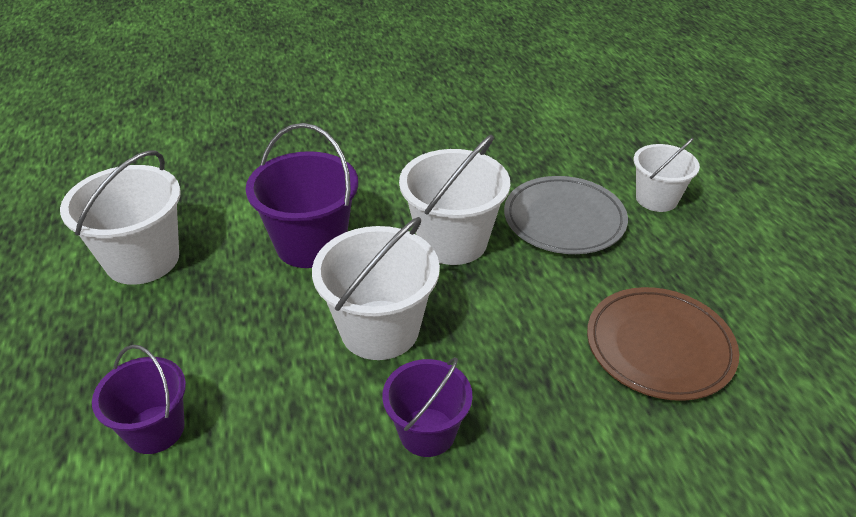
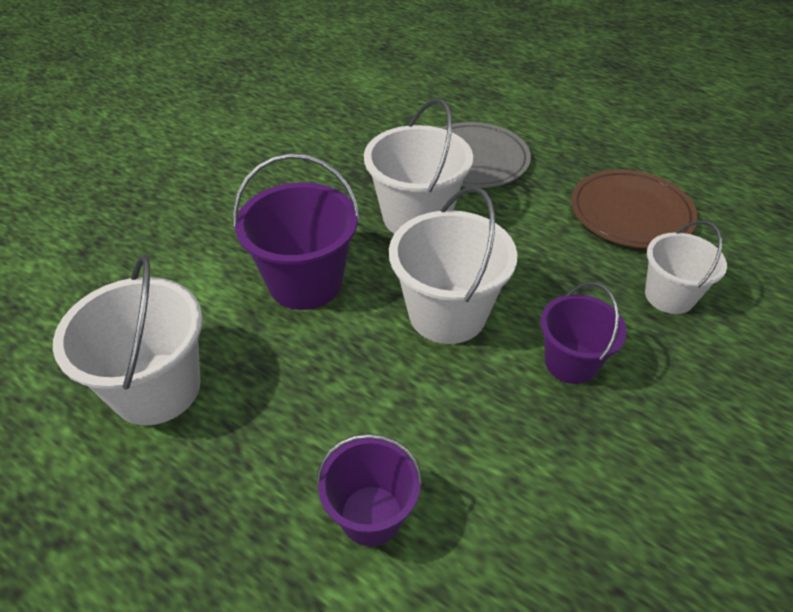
camera: 40 degrees left, 5 degrees up
white bucket [634,138,700,212] -> white bucket moved to [645,220,727,314]

